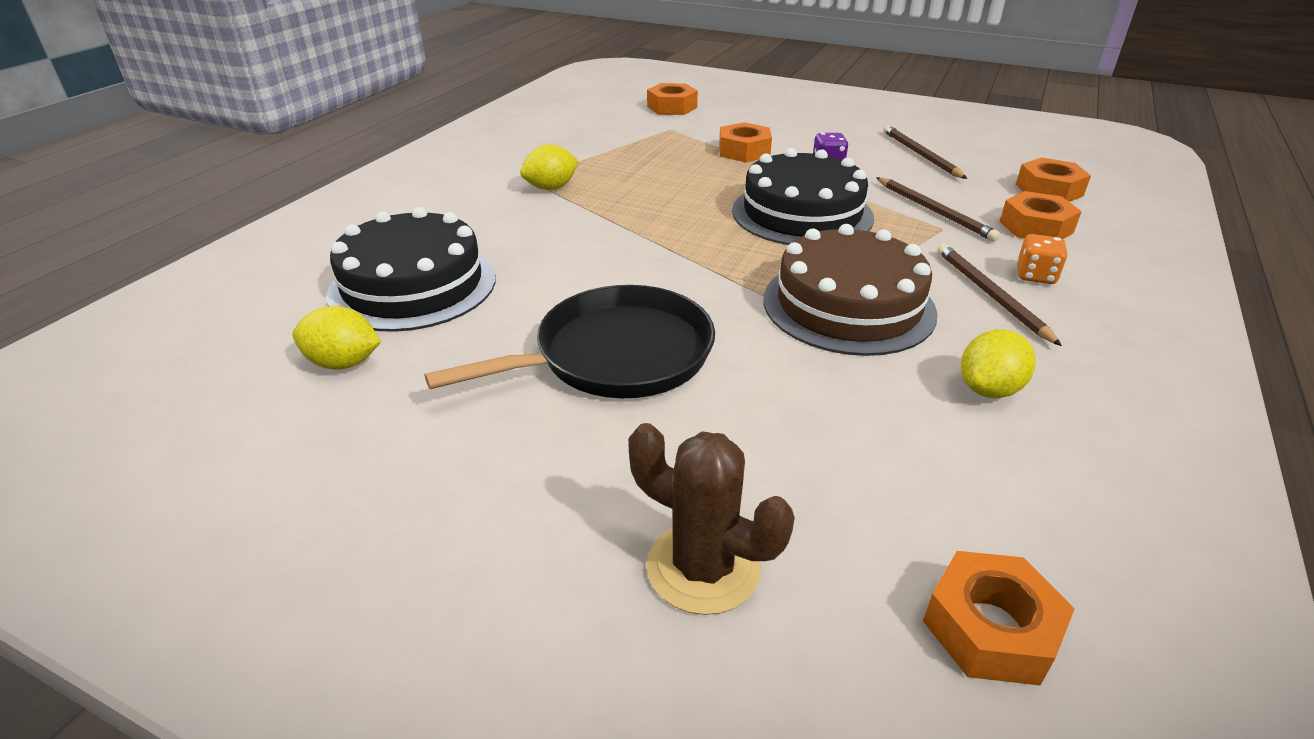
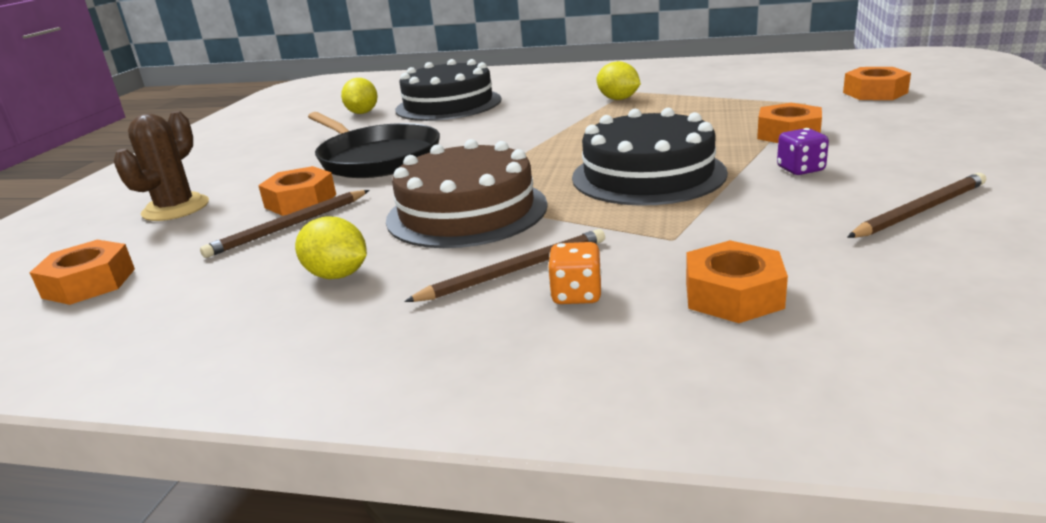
camera: 80 degrees right, 10 degrees down
brown pencil [876,177,1000,241] -> brown pencil moved to [200,190,369,258]
orange nut [1016,157,1091,202] -> orange nut moved to [258,166,336,216]

